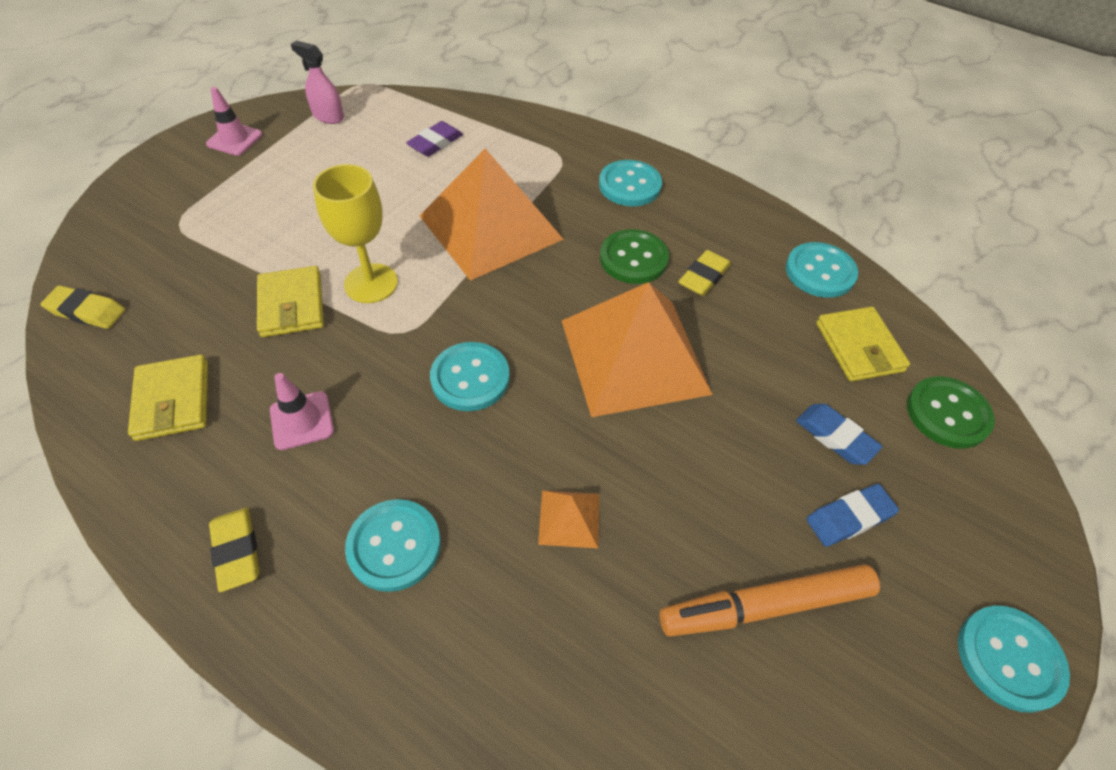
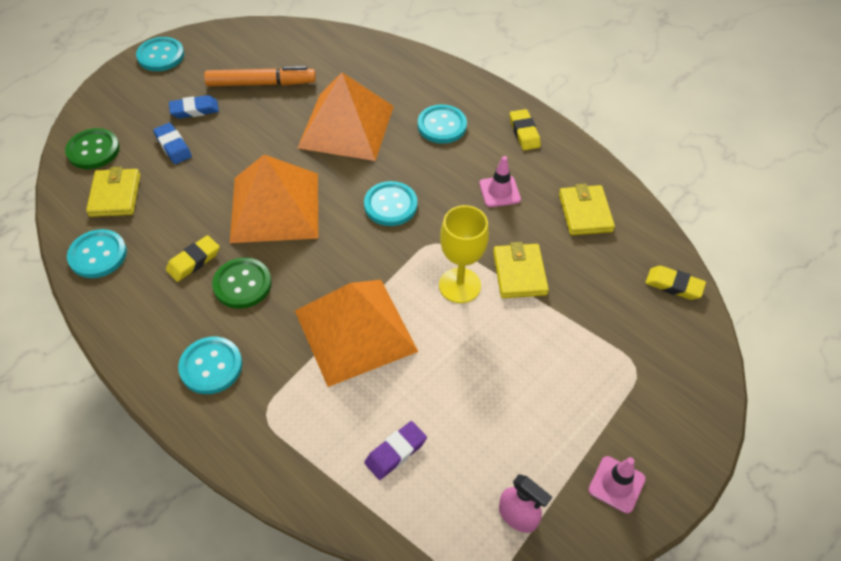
camera: 170 degrees left, 0 degrees up
orange pyramid [538,490,599,548] -> orange pyramid [298,72,394,161], size x2.43

